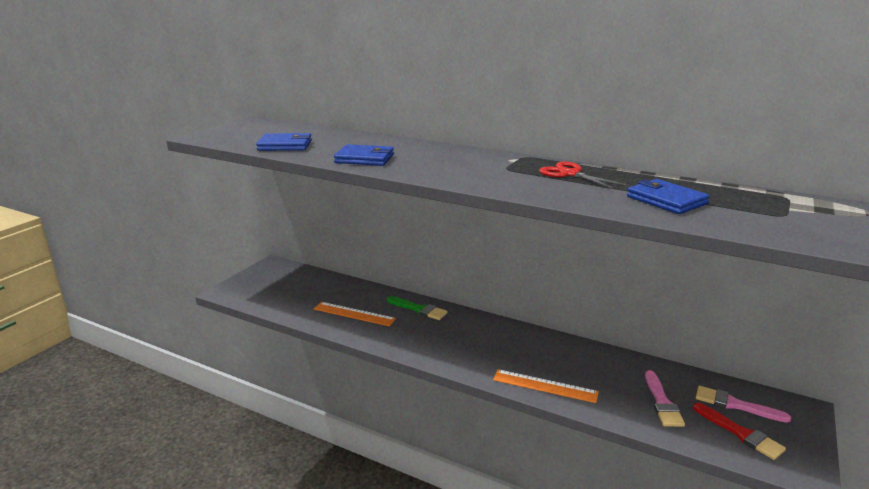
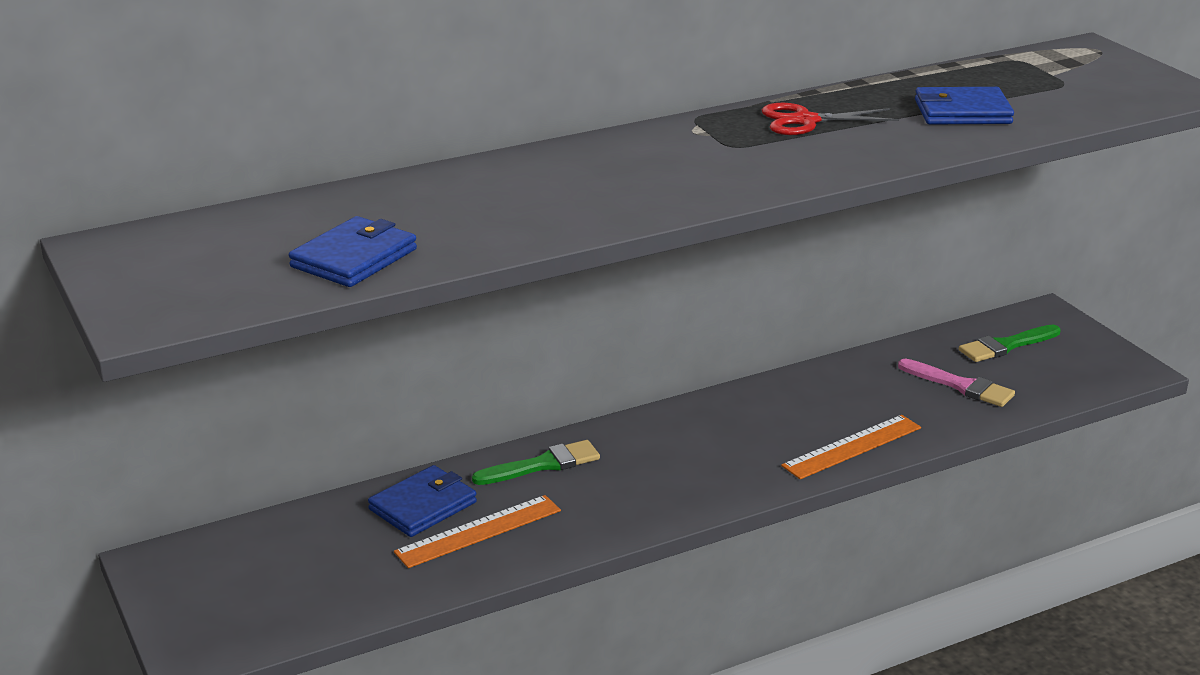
camera: 55 degrees left, 5 degrees up
blue wallet [334,144,394,166] -> blue wallet moved to [368,465,477,537]
red brush [693,403,786,460] -> none
pink brush [696,386,791,423] -> green brush [959,325,1060,362]

